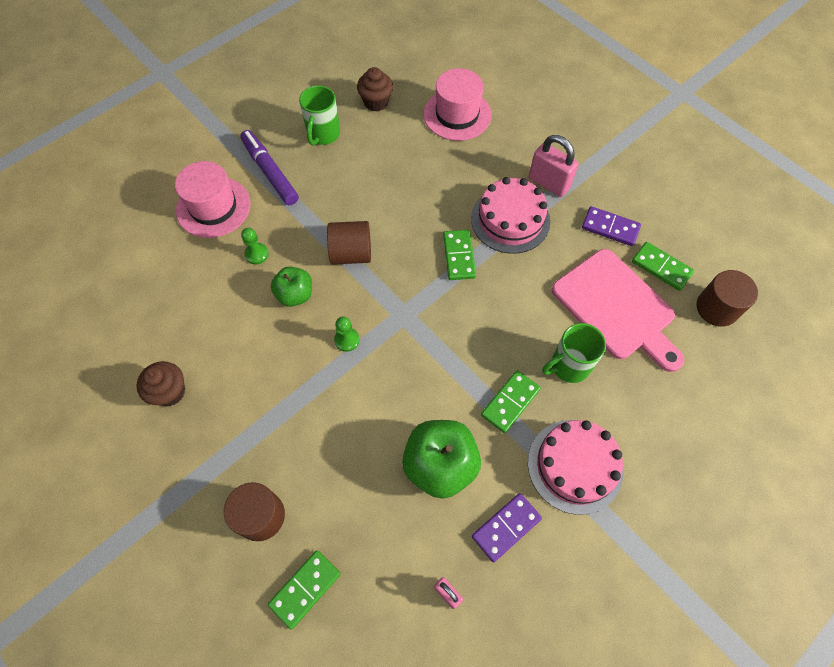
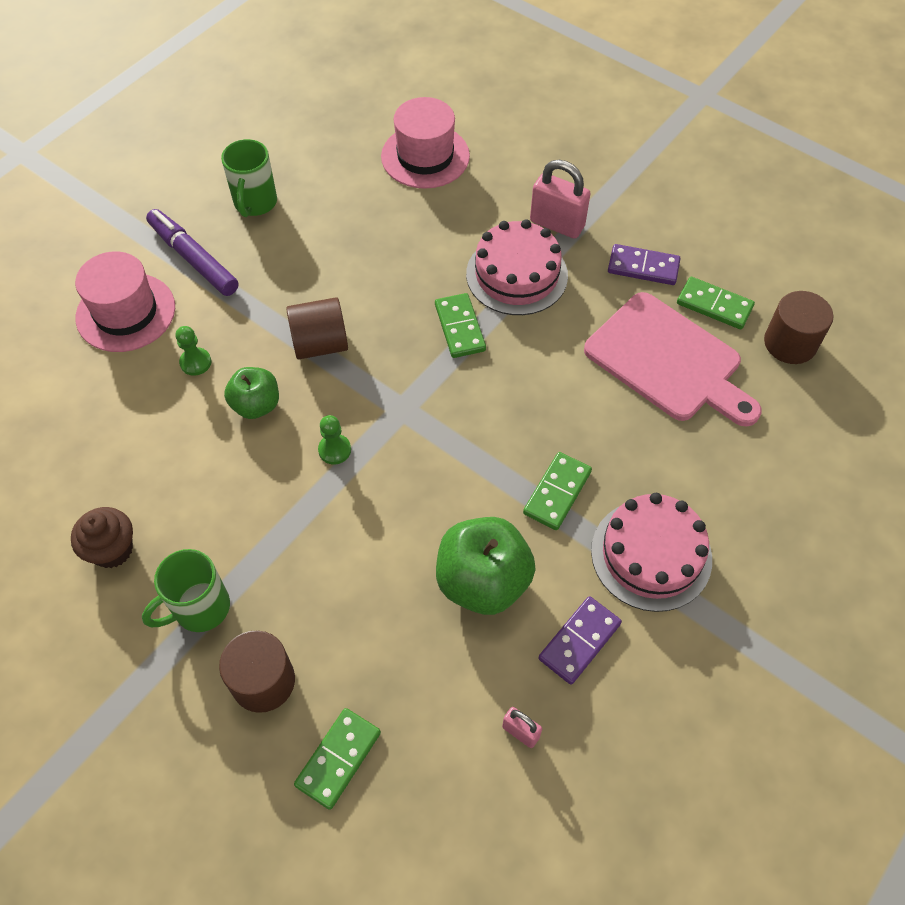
camera: 10 degrees left, 5 degrees down
brown cupcake [357,67,393,111] -> none
green mug [542,323,606,383] -> green mug moved to [142,549,230,632]

